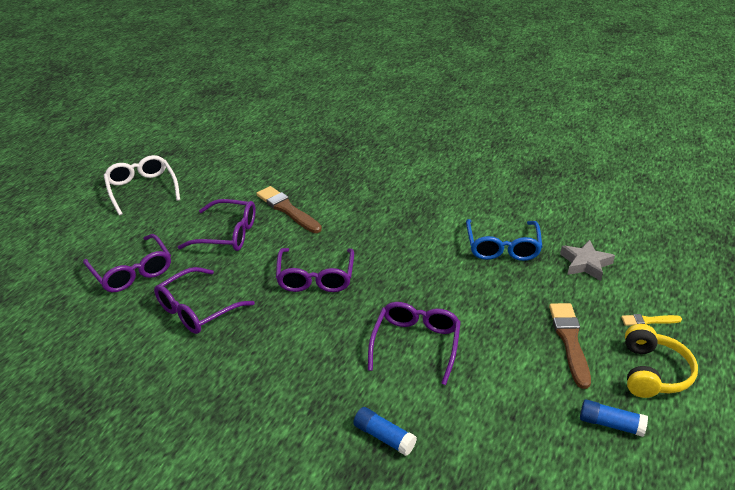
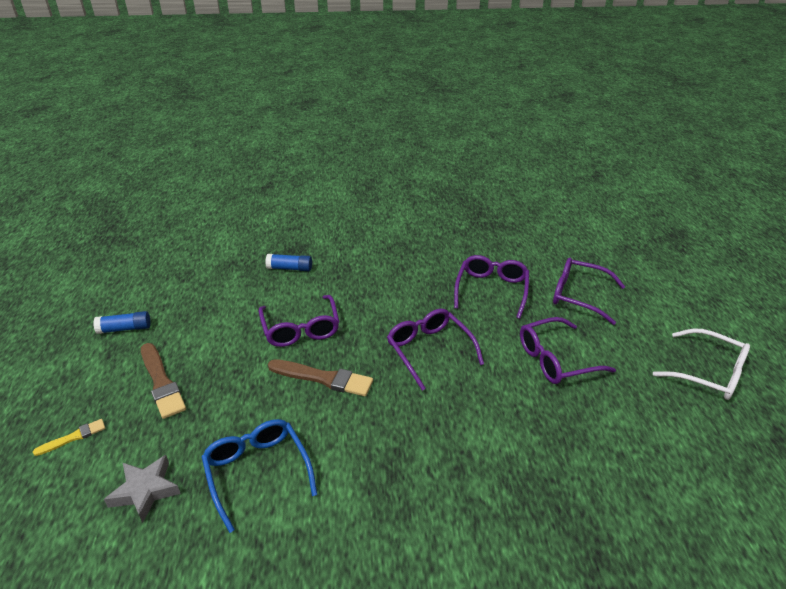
camera: 150 degrees right, 0 degrees up
brown brush [256,186,322,233] -> brown brush moved to [268,359,373,396]
yellow headphones [625,324,698,398] -> none

